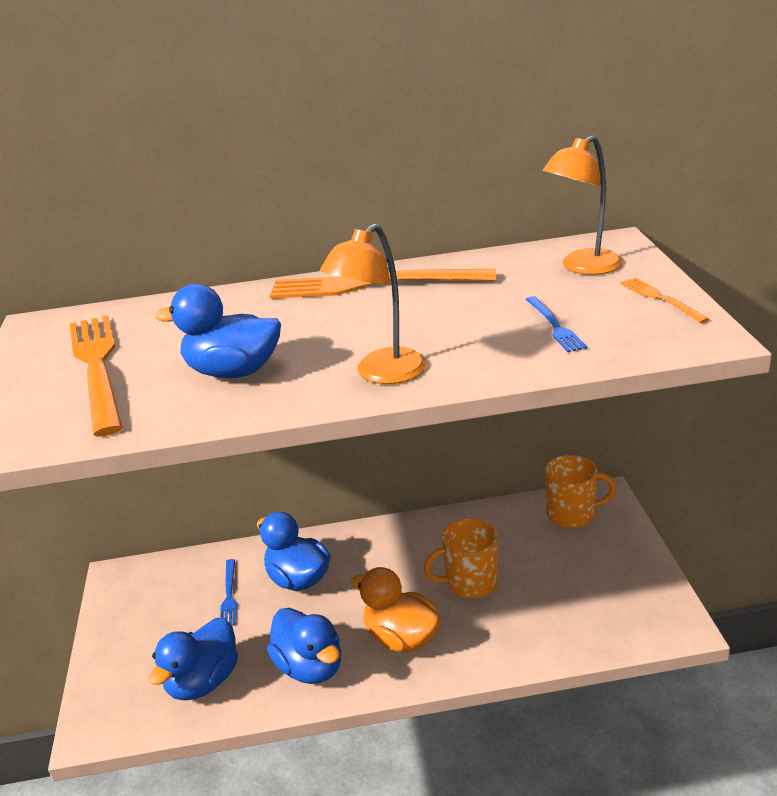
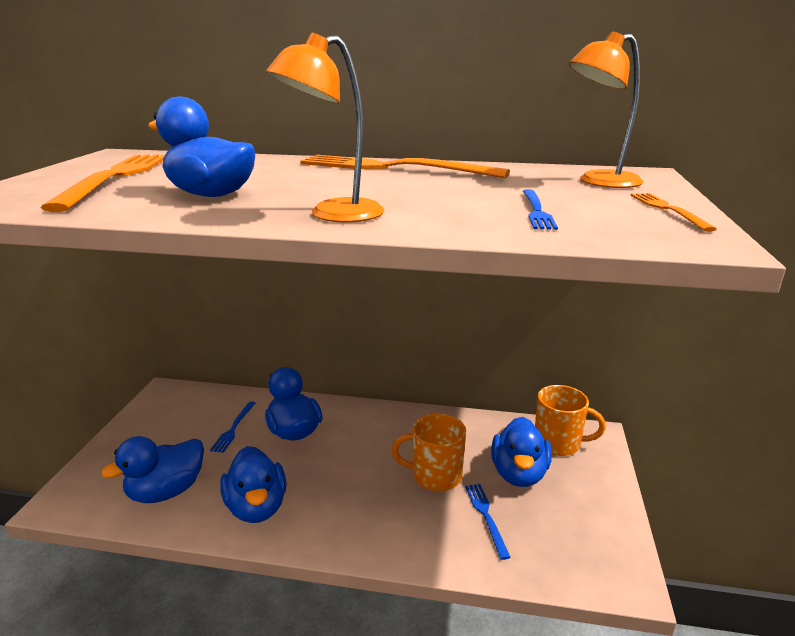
camera: 15 degrees right, 5 degrees down
orange duck [351,567,441,653] -> none
none -> blue fork [465,484,511,560]
none -> blue duck [491,417,552,487]

